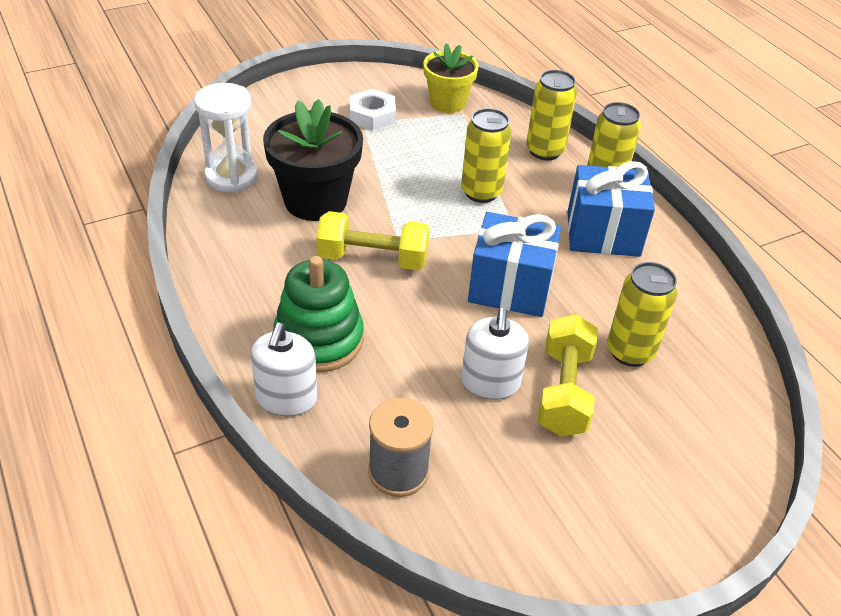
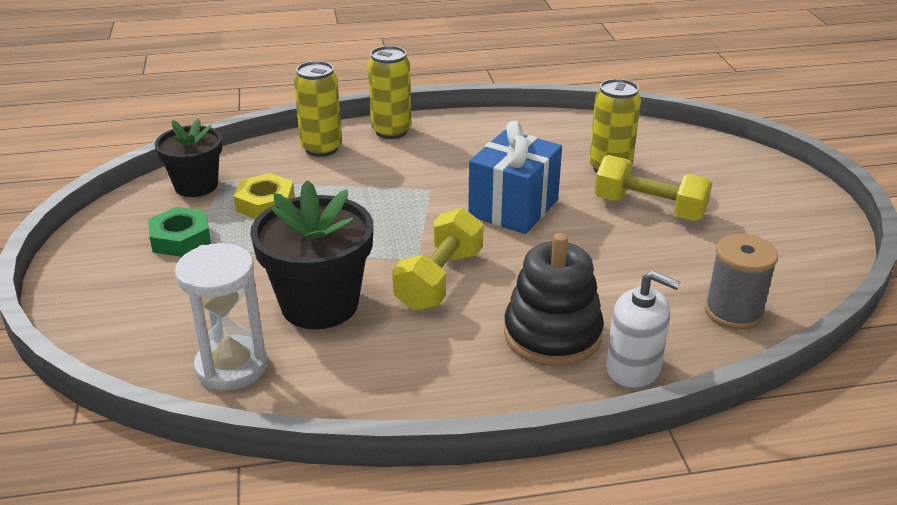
camera: 70 degrees left, 10 degrees down
green stacking toy [273,256,364,372] -> black stacking toy [504,233,604,367]
white nut [350,89,396,130] -> green nut [148,207,211,257]
yellow flower pot [423,43,479,113] -> black flower pot [155,119,222,197]
yellow can [461,108,511,203] -> none
white soap dispenser [461,308,529,400] -> none
blue gift [567,161,655,257] -> none
none -> yellow nut [234,173,295,219]

